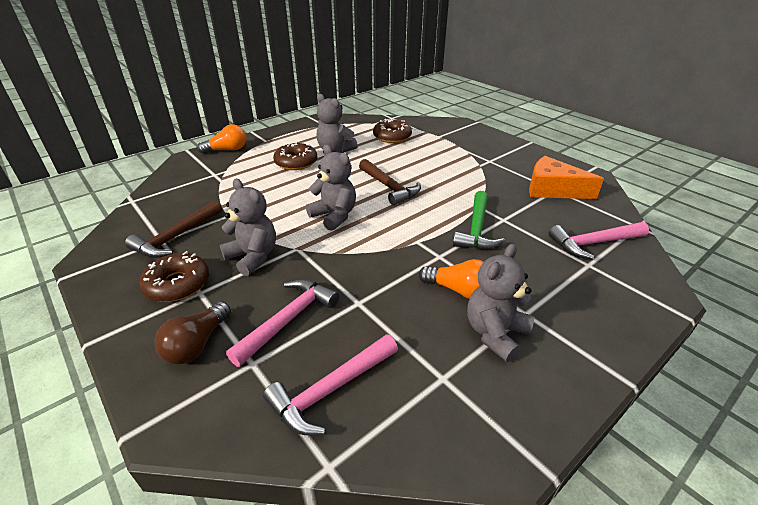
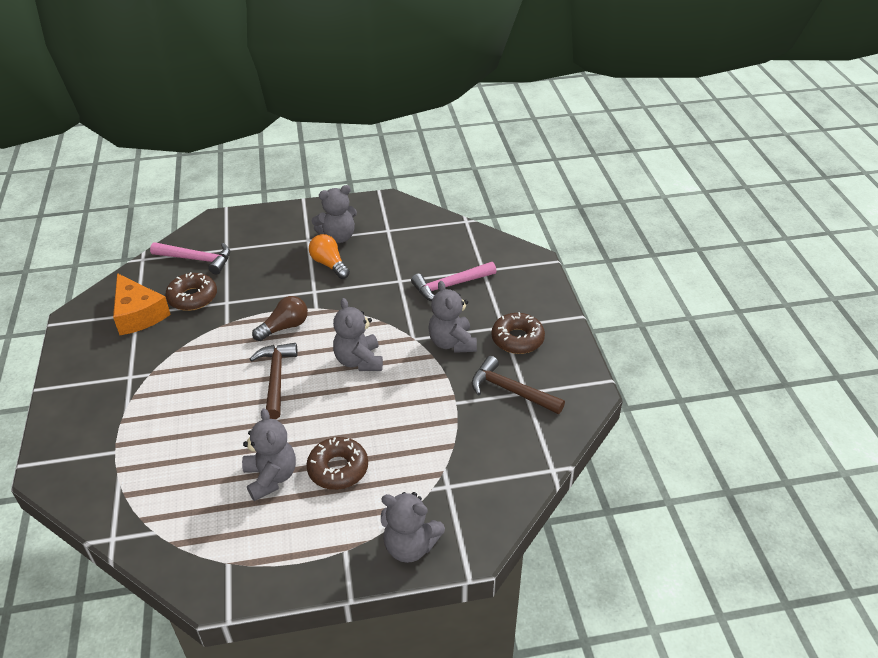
camera: 150 degrees left, 5 degrees up
brown hammer [125,200,222,258] -> brown hammer turned 120 degrees counterclockwise [472,356,565,414]
brown light bulb [154,301,231,364] -> brown light bulb moved to [252,296,308,341]
orange light bulb [197,124,246,154] -> grey teddy bear [381,492,445,563]
pink hammer [263,334,398,435] -> none
brown donut [373,119,412,143] -> brown donut moved to [165,272,217,311]
green hammer [453,191,505,249] -> none

